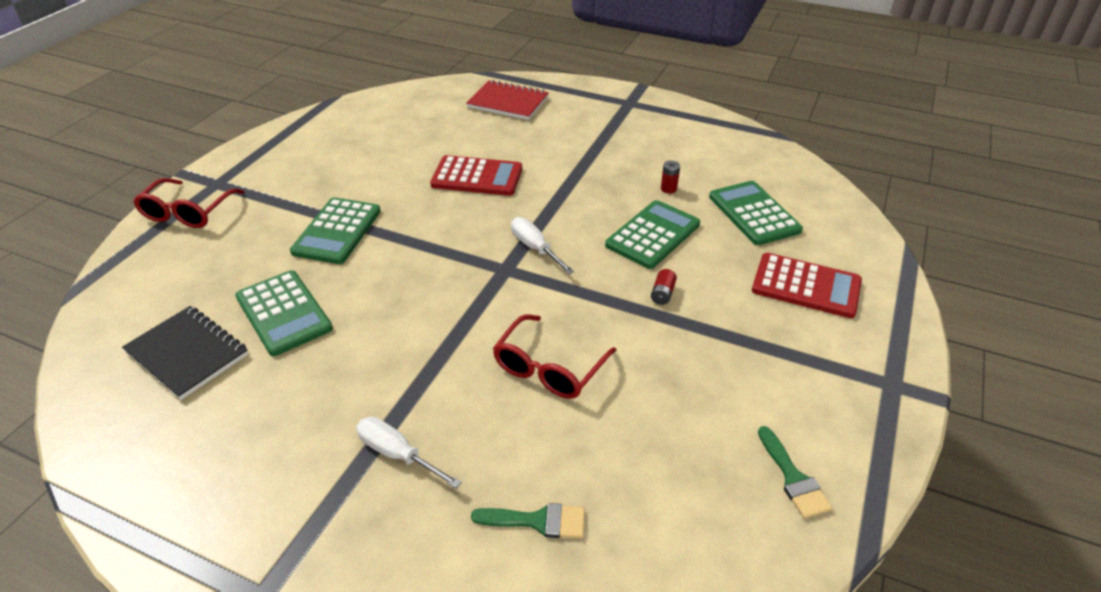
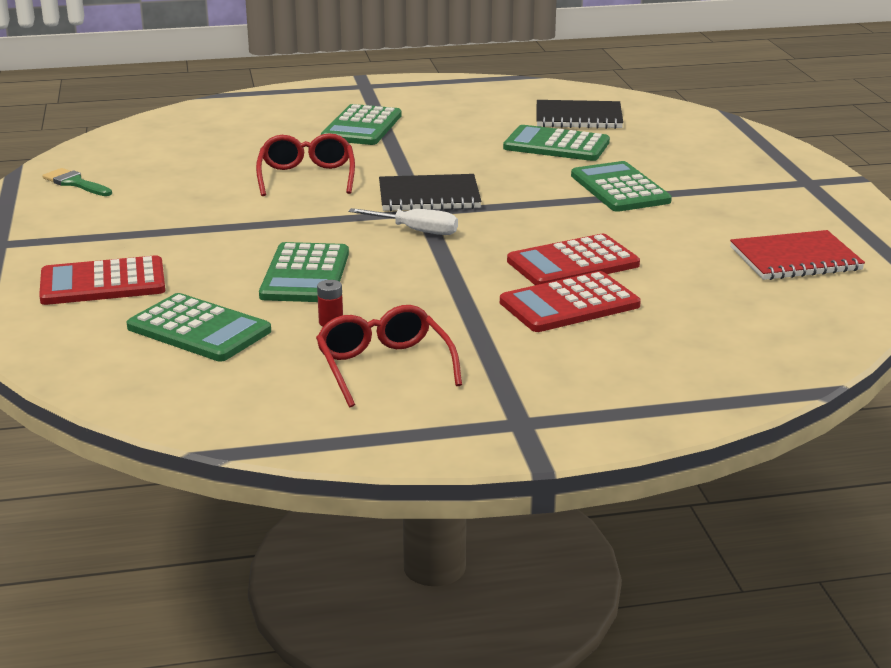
camera: 145 degrees right, 15 degrees down
red glasses [133,178,245,228] -> red glasses moved to [316,305,462,407]
white screwdriver [356,417,462,488] -> green calculator [321,104,402,145]
red notebook [466,80,549,120] -> red notebook moved to [730,230,865,280]
green brush [471,503,585,539] -> none
red battery [651,269,677,305] -> none
none -> black notebook [379,174,482,212]
none -> red calculator [500,271,641,332]

